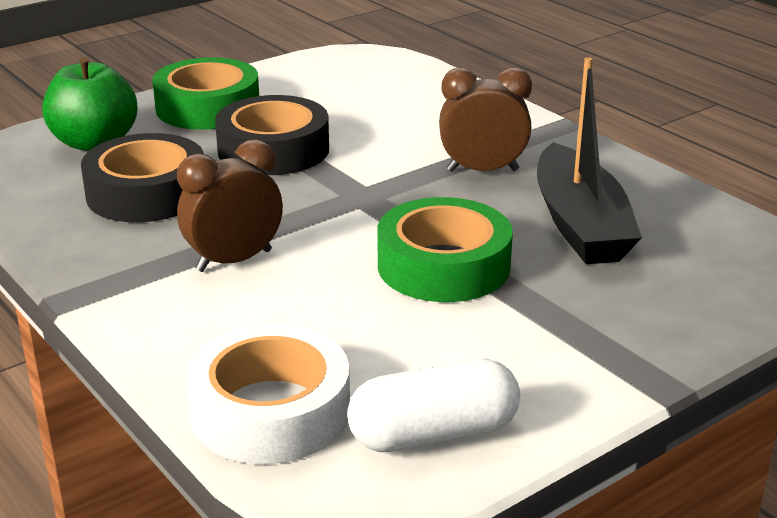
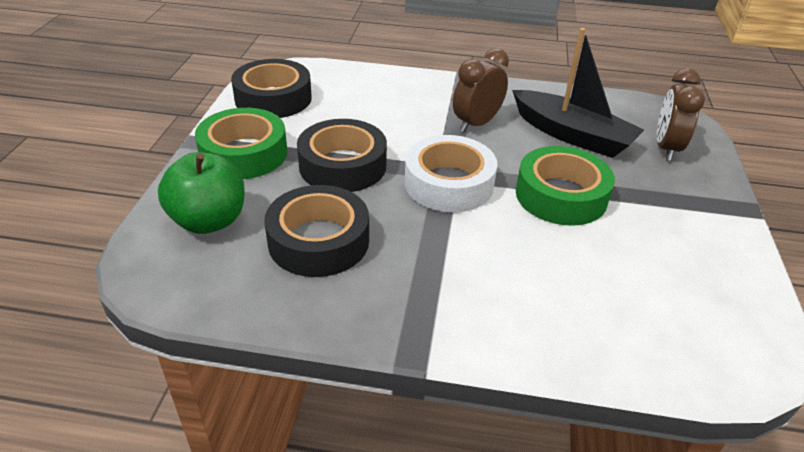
camera: 45 degrees left, 10 degrees up
brown clock [177,139,283,272] -> brown clock moved to [657,68,705,161]
white tape [185,324,350,464] -> white tape moved to [404,135,498,212]
white capsule [347,359,520,452] -> none
none -> black tape [231,59,312,118]

